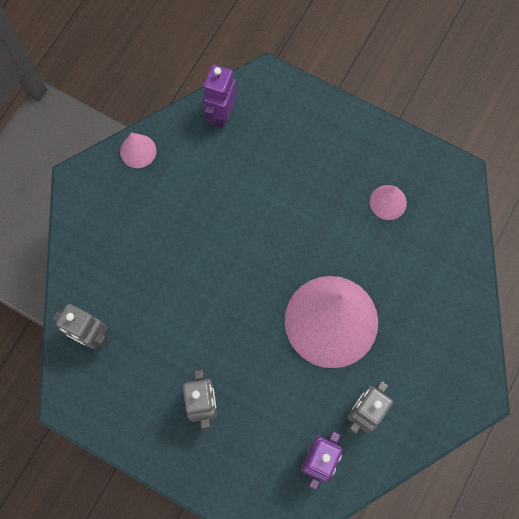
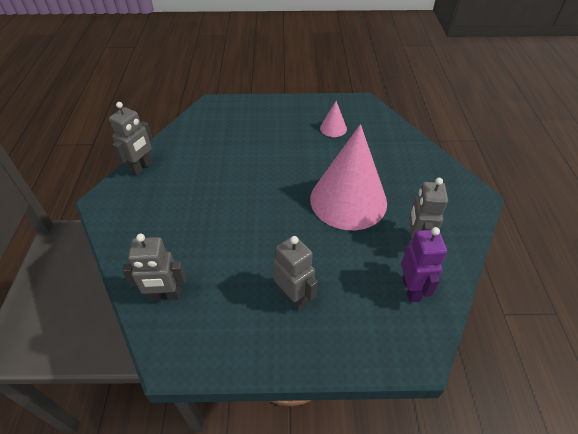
camera: 30 degrees left, 25 degrees down
pink cone [120,133,156,168] -> grey robot [109,102,153,175]
purple robot [203,65,237,129] -> none

